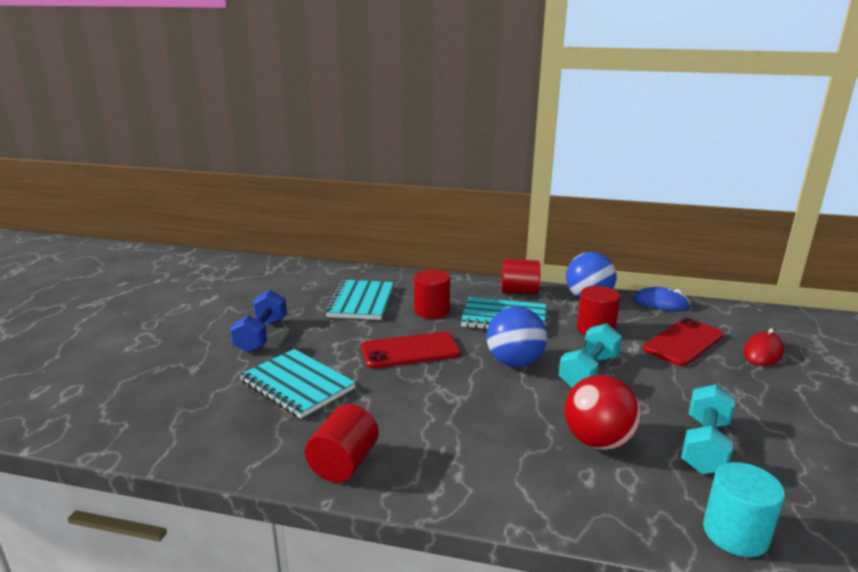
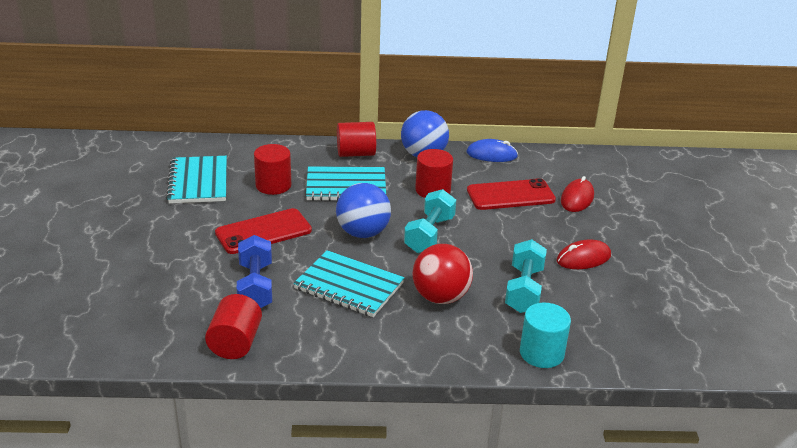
camera: 15 degrees left, 10 degrees up
blue dumbbell [230,290,287,353] -> blue dumbbell moved to [237,235,272,308]
turquoise notebook [239,349,356,418] -> turquoise notebook moved to [293,250,405,317]
red phone [642,318,724,366] -> red phone turned 45 degrees clockwise [467,178,556,210]
none -> red mouse [556,240,611,269]

